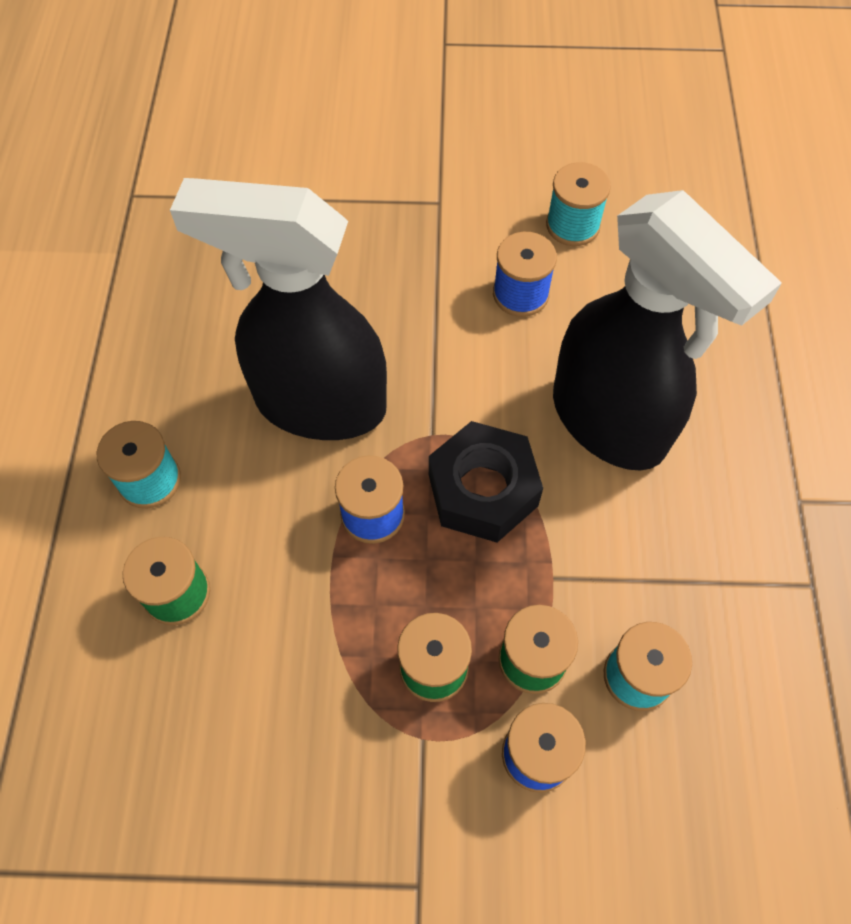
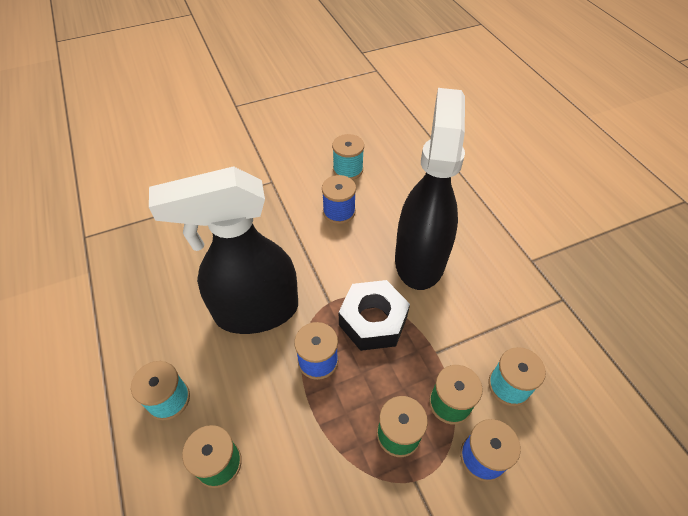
camera: 25 degrees left, 10 degrees down
black spray bottle [553,190,782,470] -> black spray bottle turned 105 degrees counterclockwise [395,88,465,290]

